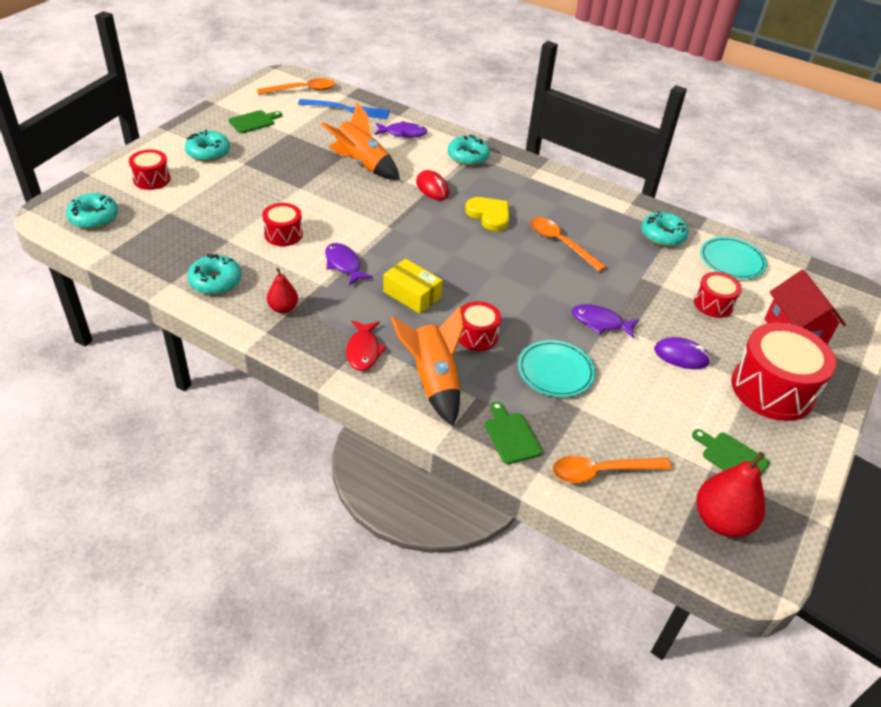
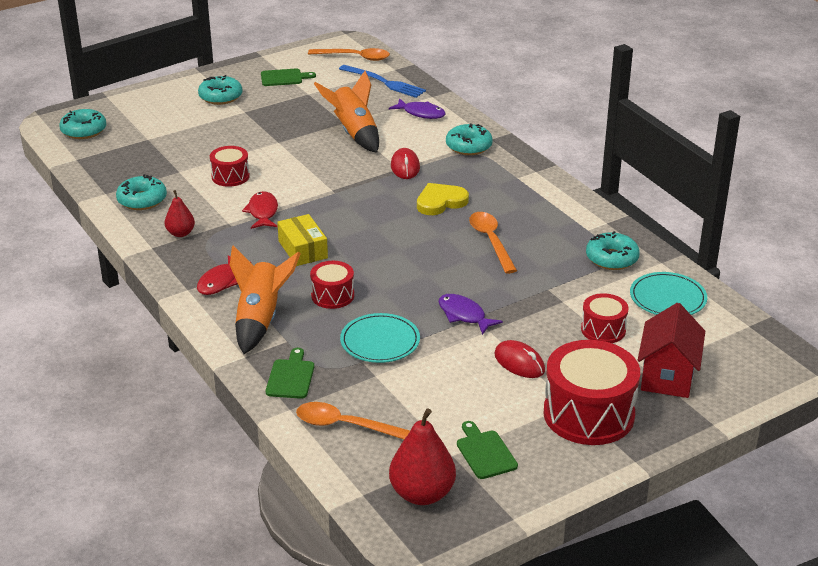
camera: 30 degrees right, 10 degrees down
red drum [129,149,170,190] -> none
purple fish [325,243,373,286] -> red fish [242,191,278,229]
yellow heart [465,197,509,231] -> yellow heart turned 105 degrees counterclockwise [417,183,469,215]
purple mouse [654,337,710,369] -> red mouse [494,340,545,378]

